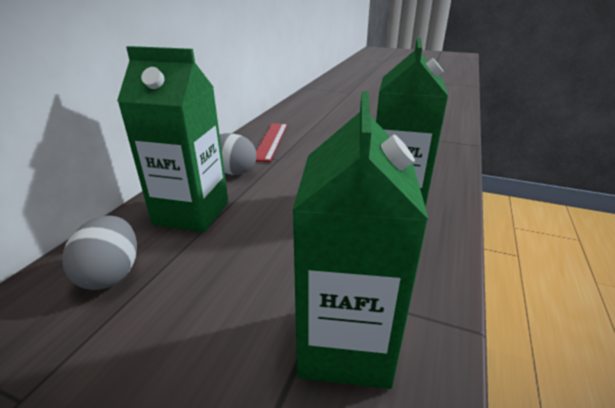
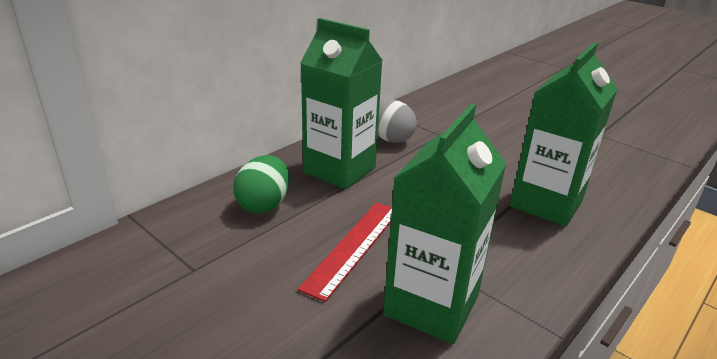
camera: 20 degrees right, 0 degrees up
grey egg [62,215,137,290] -> green egg [233,155,289,213]
red ruler [256,123,287,162] -> red ruler moved to [298,202,392,302]

